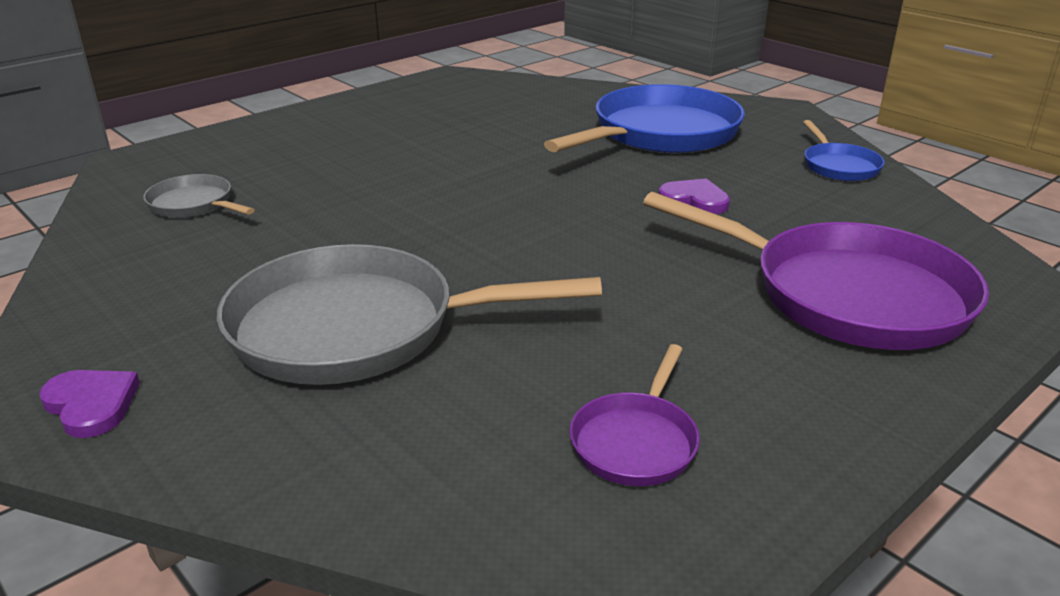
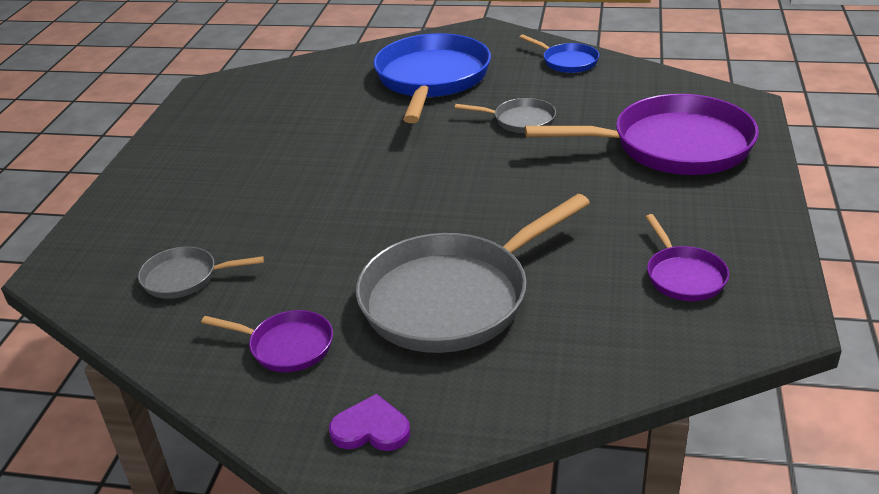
camera: 35 degrees left, 5 degrees up
purple heart [658,178,730,214] -> grey pan [455,98,556,133]
none -> purple pan [201,310,333,372]

